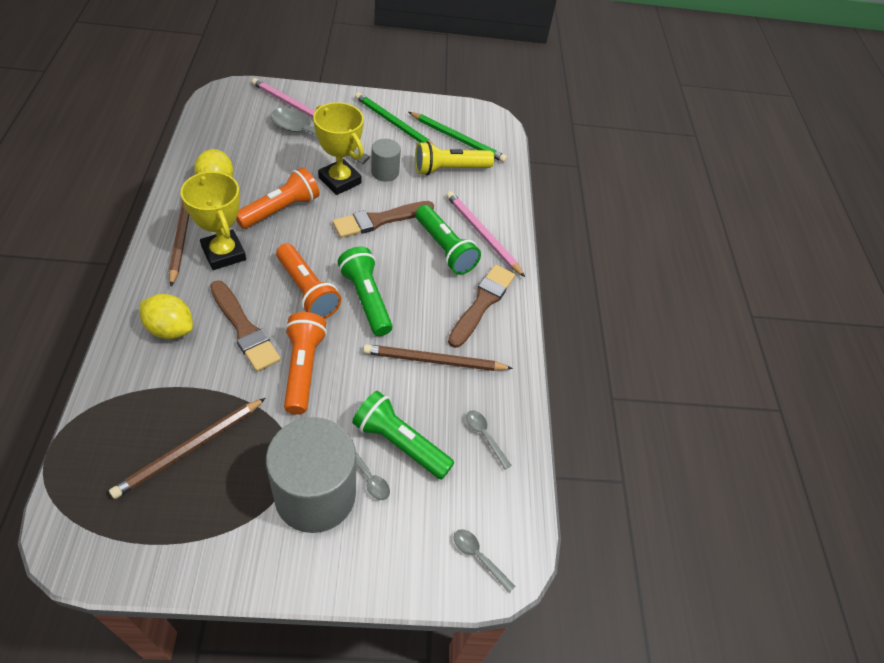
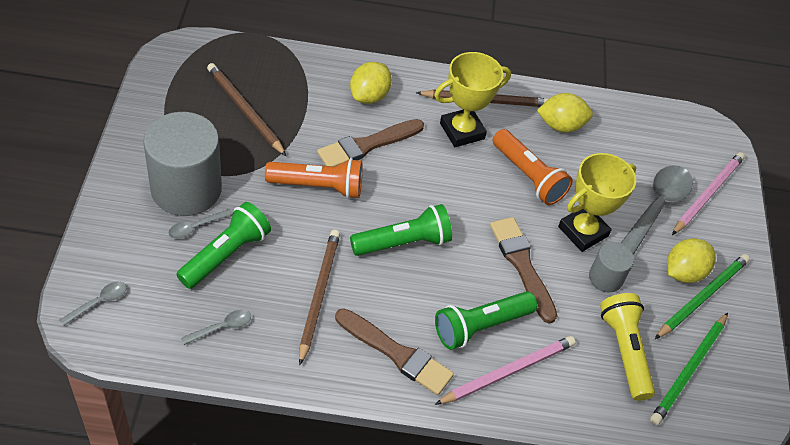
camera: 95 degrees right, 0 degrees up
orange flashlight [276,243,341,319] -> none
none -> yellow lemon [667,238,716,283]

